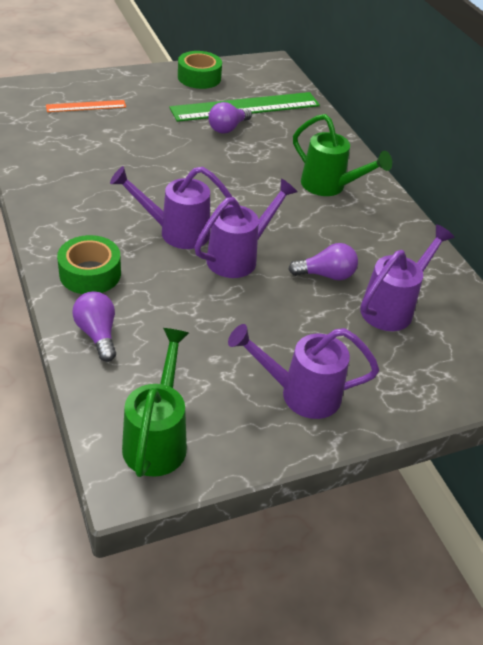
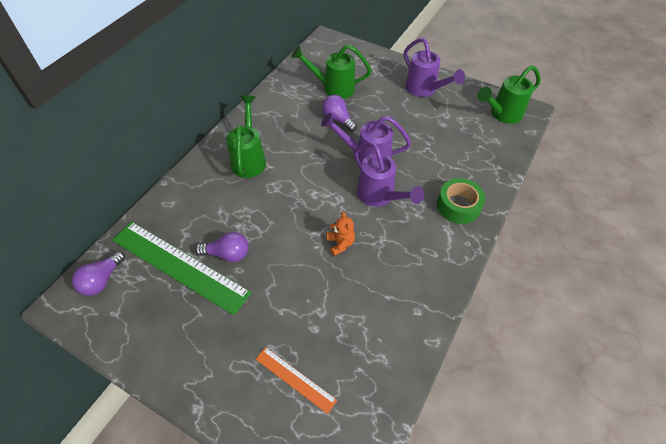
camera: 125 degrees left, 10 degrees up
purple light bulb [72,291,116,362] -> purple light bulb moved to [72,251,125,296]
green tape [178,51,222,89] -> none
purple watering can [360,225,455,331] -> green watering can [291,45,372,99]
none -> orange teddy bear [327,212,355,256]

